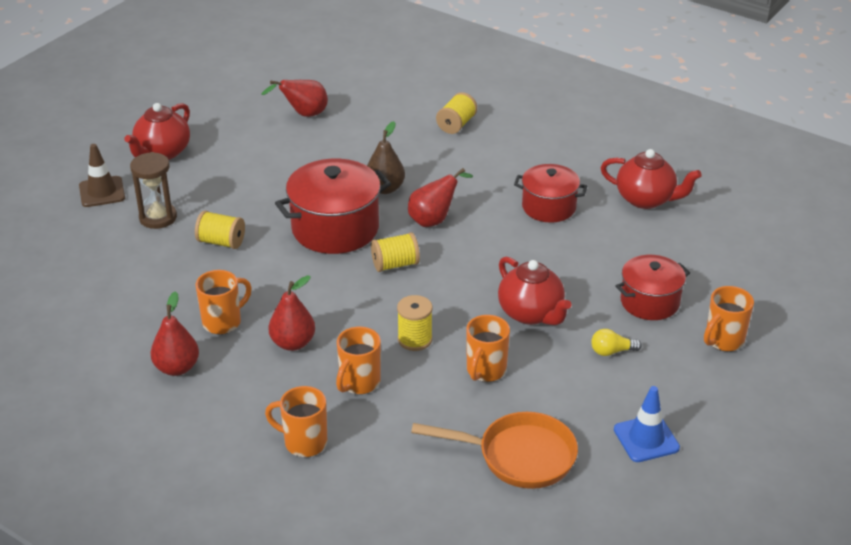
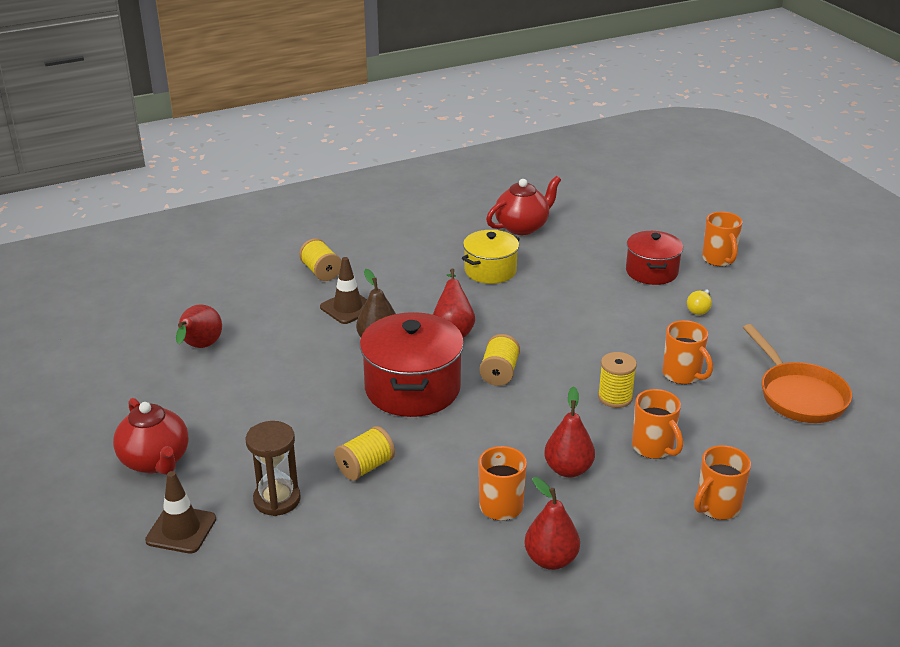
camera: 60 degrees left, 5 degrees down
orange pan [411,412,578,489] -> orange pan turned 120 degrees clockwise [743,324,852,423]
red teapot [498,256,571,325] -> none
red pot [514,164,587,223] -> yellow pot [462,230,520,284]
blue traffic cone [614,386,680,462] -> none
none -> brown traffic cone [320,257,367,324]

